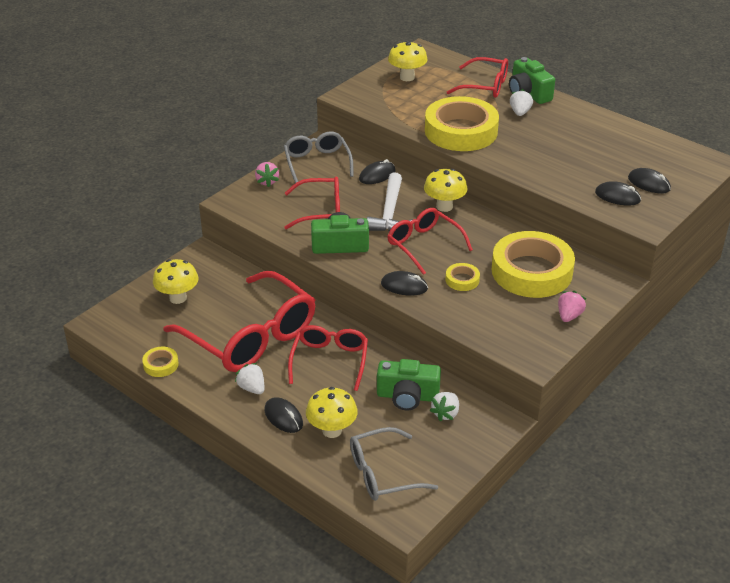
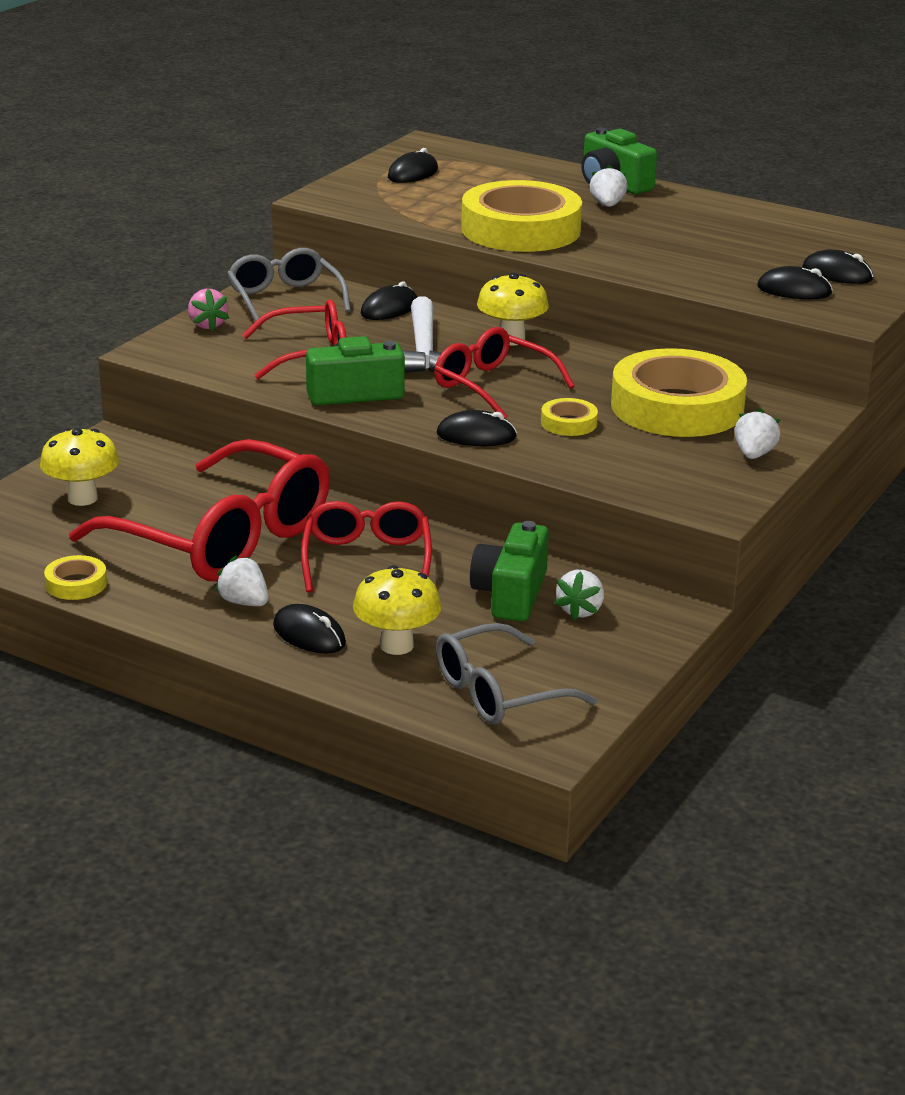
camera: 10 degrees left, 10 degrees down
green camera [377,359,441,410] -> green camera turned 105 degrees clockwise [470,521,549,622]
yellow mushroom [388,41,428,81] -> black mouse [388,148,438,183]
red glasses [447,57,508,98] -> none
pink strawberry [558,291,586,322] -> white strawberry [734,408,780,459]

